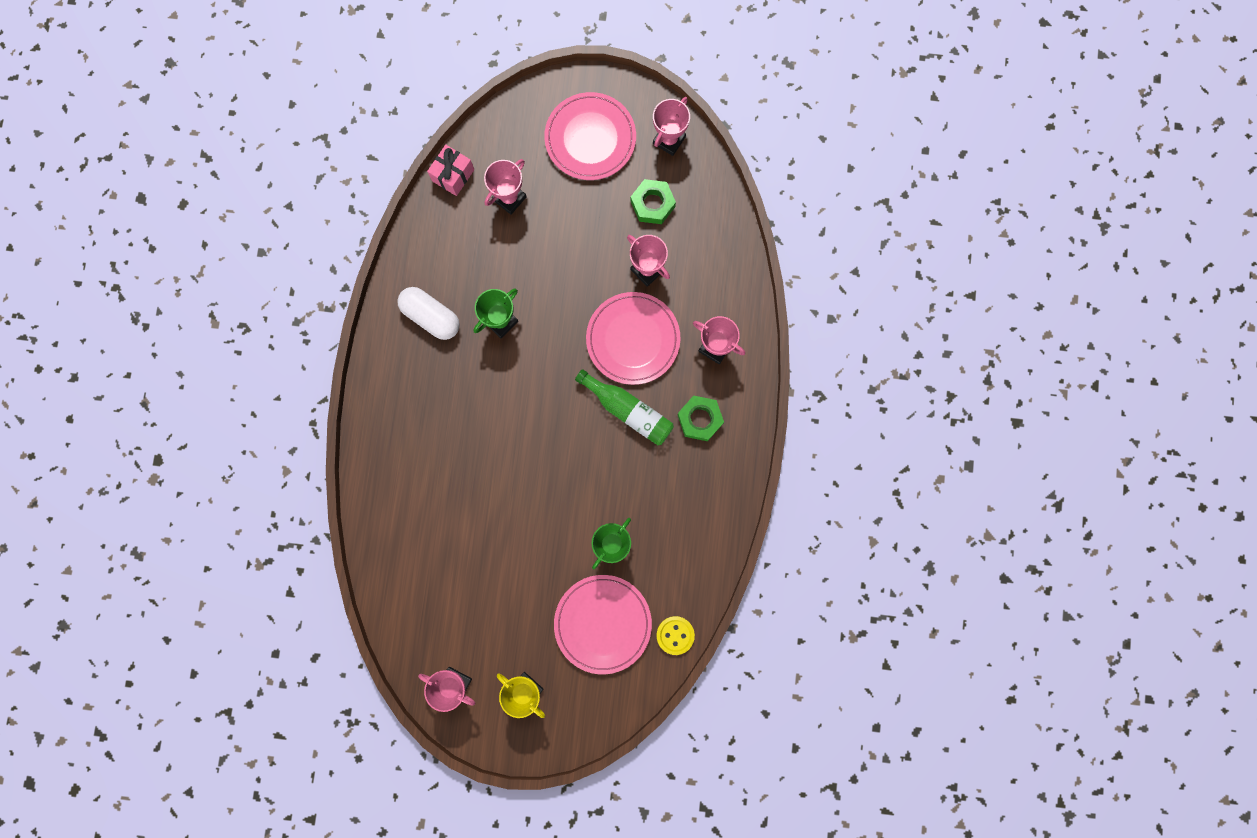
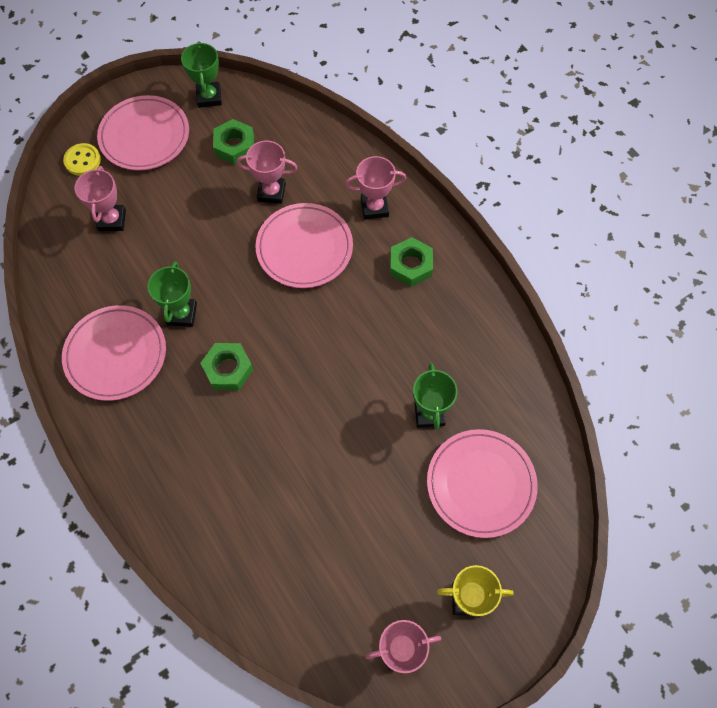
camera: 40 degrees left, 15 degrees down
white capsule [397,287,460,340] -> pink plate [62,305,166,401]
pink gift [427,145,474,196] -> none
green bottle [575,369,674,445] -> none
pink trophy [653,97,690,156] -> green trophy [181,41,222,108]
yellow button [656,616,695,655] -> yellow button moved to [63,143,101,176]
none -> green nut [200,343,253,390]

